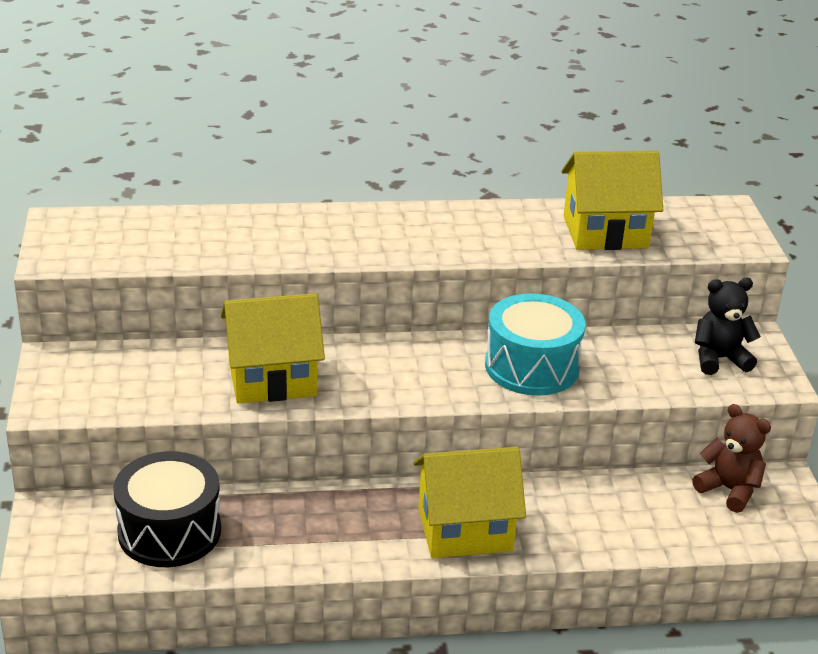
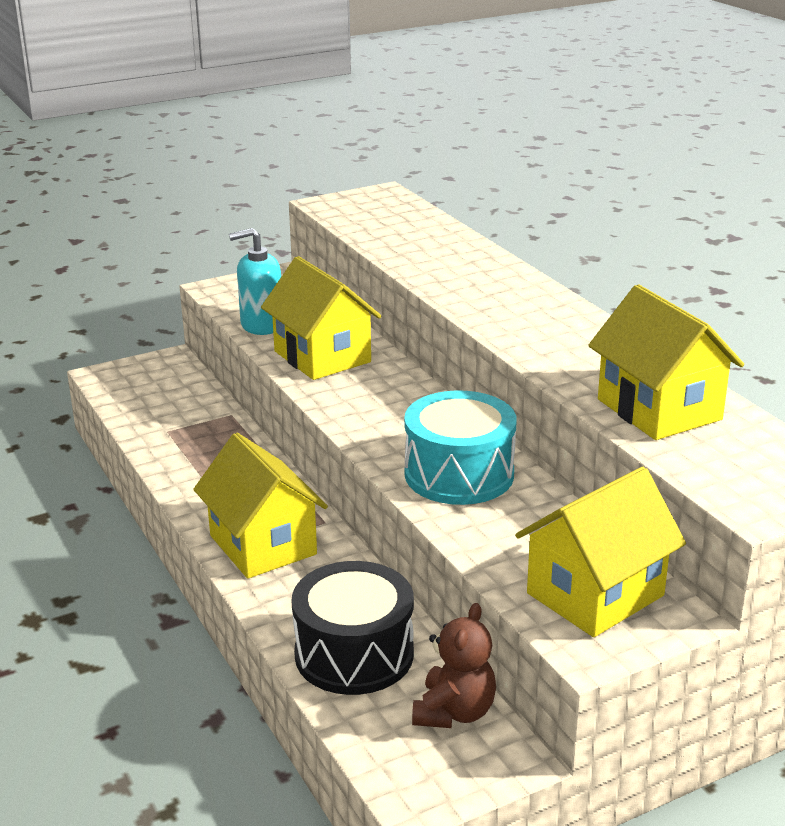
camera: 70 degrees right, 5 degrees down
black drum [113,451,221,567] -> black drum moved to [291,561,414,695]
black teddy bear [695,278,761,375] -> yellow house [515,467,686,637]
none -> turquoise soap dispenser [229,228,281,335]

